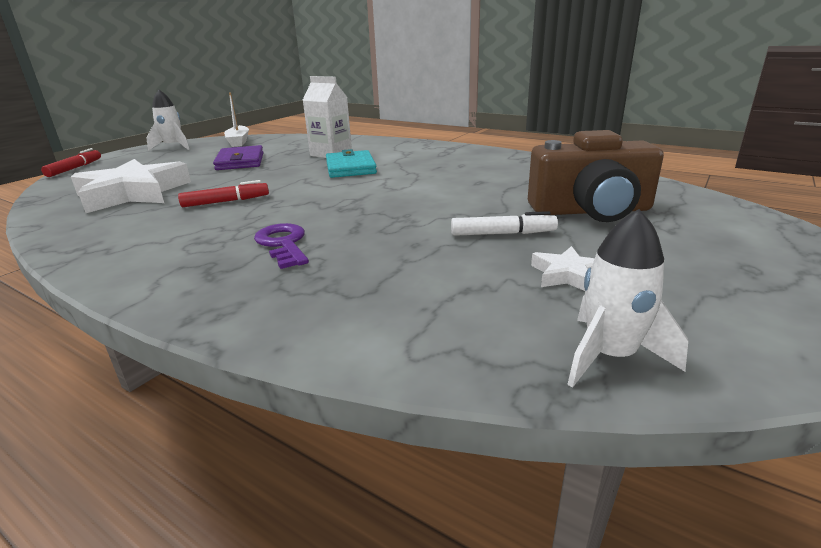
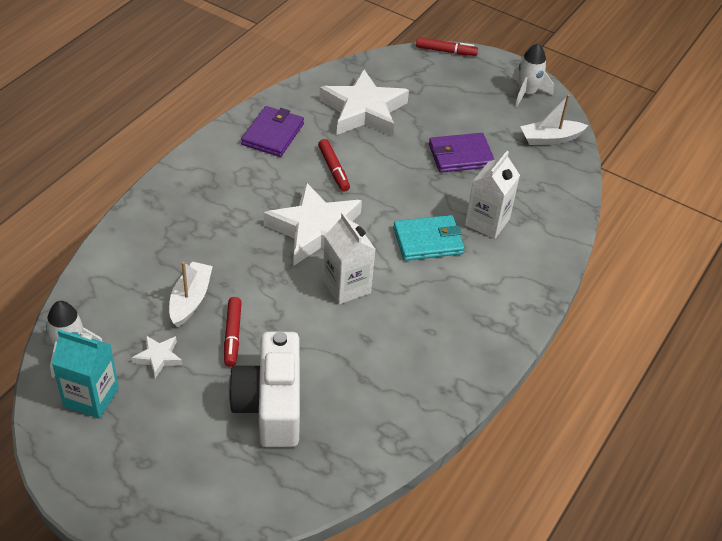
camera: 85 degrees right, 20 degrees up
purple key [254,223,309,269] -> none
white marker [451,211,558,236] -> red marker [224,297,242,367]
brown camera [528,130,664,222] -> white camera [229,332,300,447]
none -> turquoise carton [52,330,119,419]
none -> white boat [169,262,213,327]
none -> purple wallet [241,106,304,157]
none -> white star [264,182,362,265]
none -> white carton [323,212,376,304]

